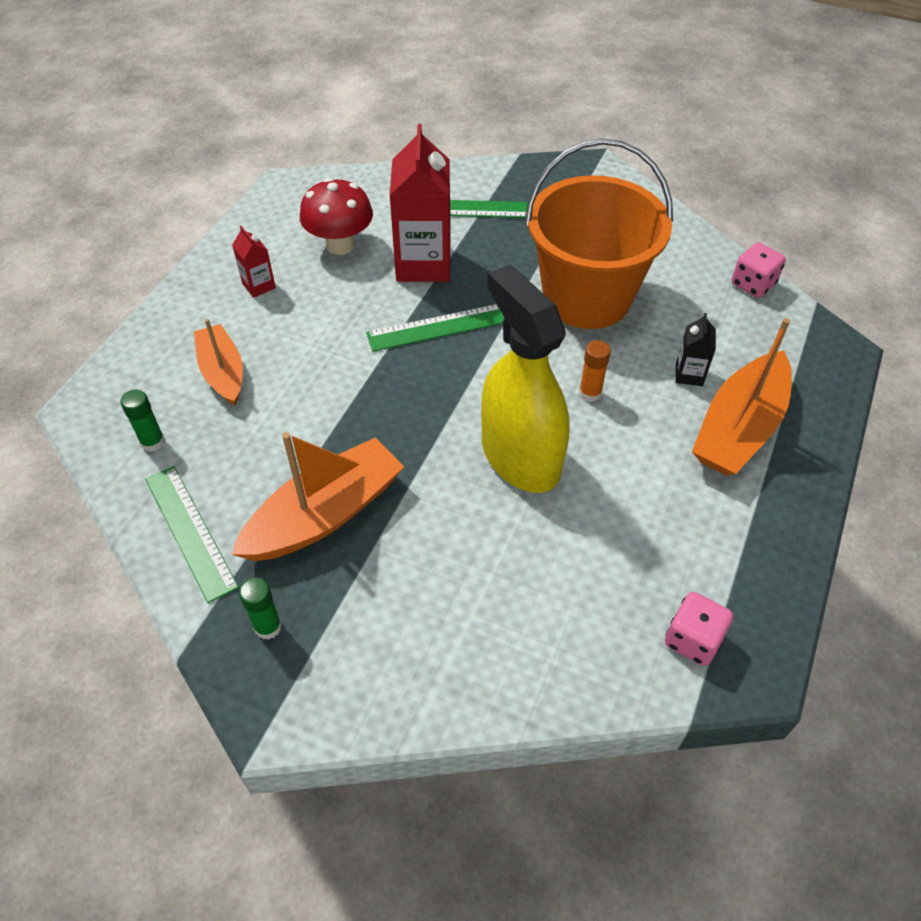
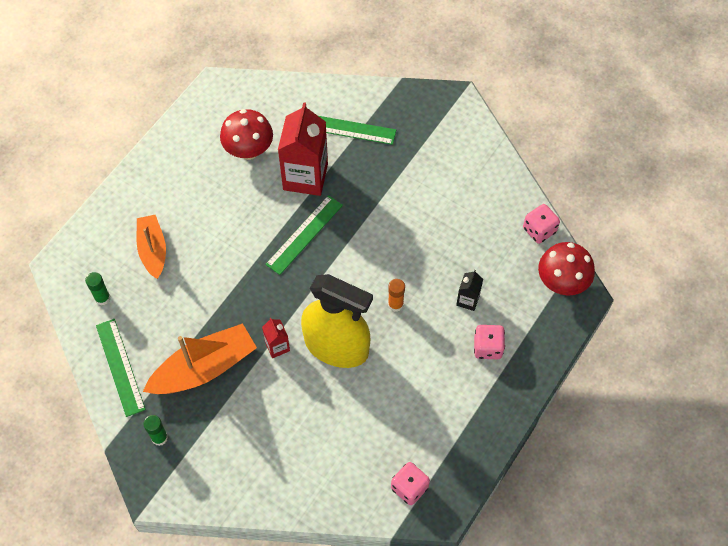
camera: 10 degrees right, 10 degrees up
red carton [232,226,276,298] -> red carton moved to [262,318,290,358]
green ruler [366,304,504,352] -> green ruler turned 45 degrees counterclockwise [265,195,343,275]
yellow spray bottle [481,264,570,493] -> yellow spray bottle turned 135 degrees clockwise [301,274,373,368]
orange bucket [525,138,673,329] -> none
orange boat [692,318,792,476] -> pink dice [474,325,505,359]
none -> red mushroom [538,242,595,296]

